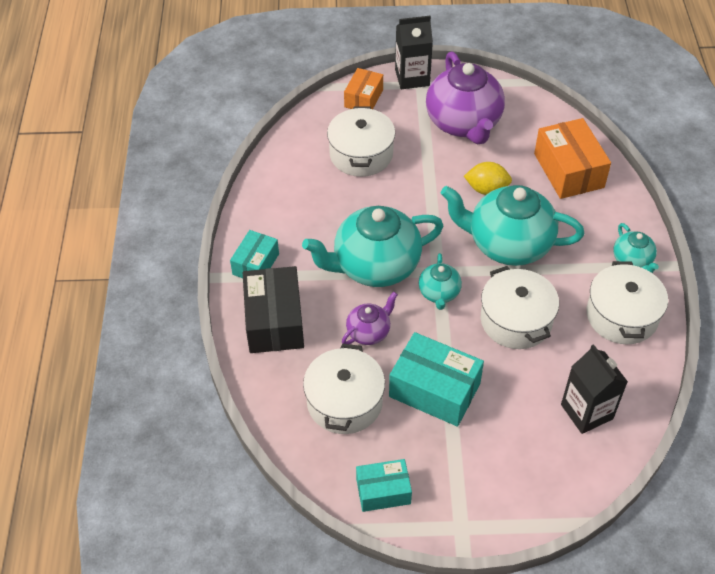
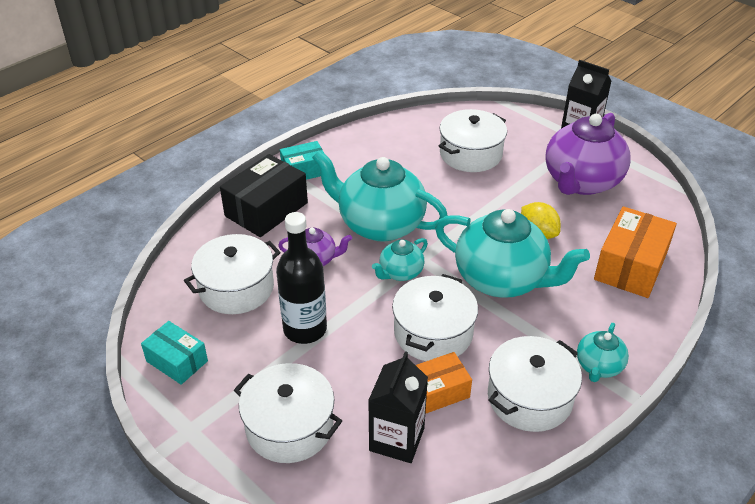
camera: 45 degrees right, 10 degrees down
orange box [344,68,383,109] -> orange box moved to [416,352,472,414]
turquoise box [389,332,484,427] -> black bottle [276,212,327,344]
turquoise teapot [441,185,584,266] -> turquoise teapot turned 150 degrees clockwise [435,209,590,298]
none -> white pot [234,363,342,463]

